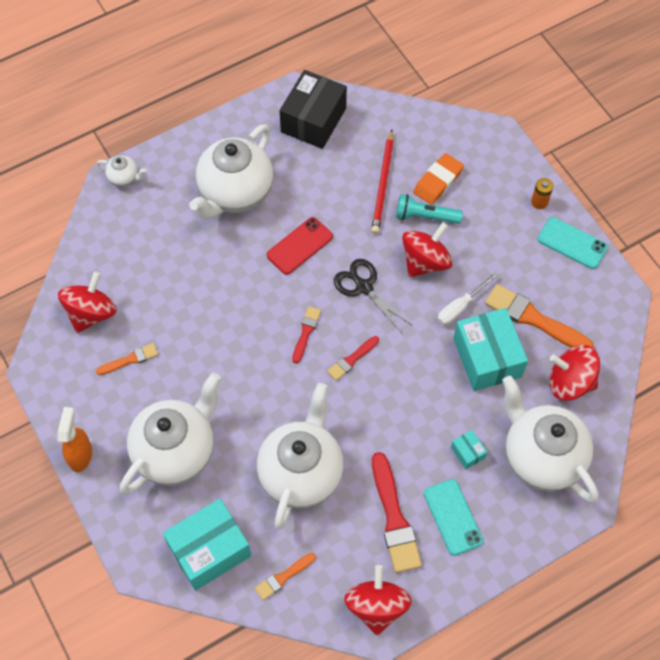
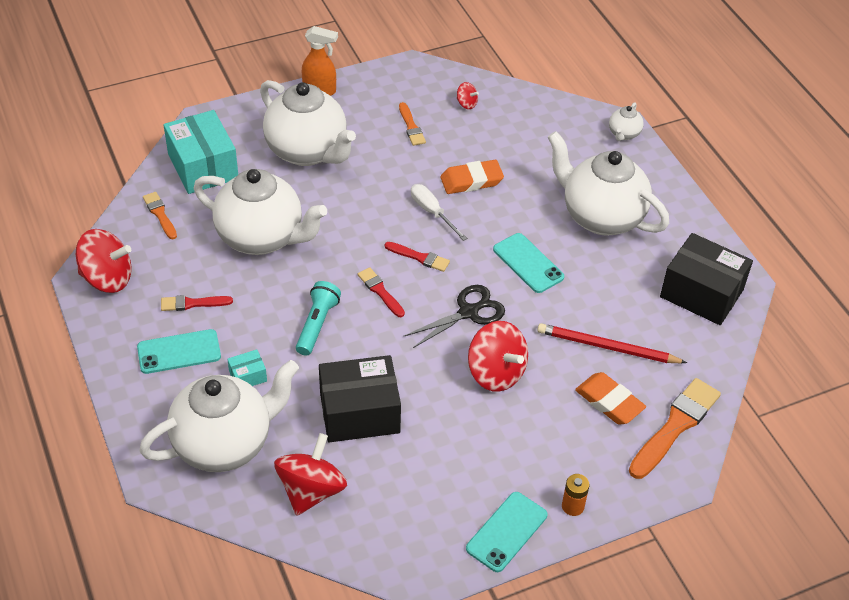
camera: 95 degrees right, 15 degrees down
red spinning top [58,272,117,333] -> red spinning top [457,82,479,109], size x0.46
red phone [266,217,333,275] -> turquoise phone [493,233,564,293]
red brush [372,452,422,573] -> red brush [161,295,233,311], size x0.54
turquoise flashlight [396,194,463,224] -> turquoise flashlight moved to [296,281,341,356]
white screwdriver [437,272,499,326] -> white screwdriver moved to [411,184,468,241]
turquoise box [453,308,528,391] -> black box [319,355,401,442]
orange brush [485,284,594,347] -> orange brush moved to [629,378,721,479]
none -> orange eraser [440,160,504,194]

